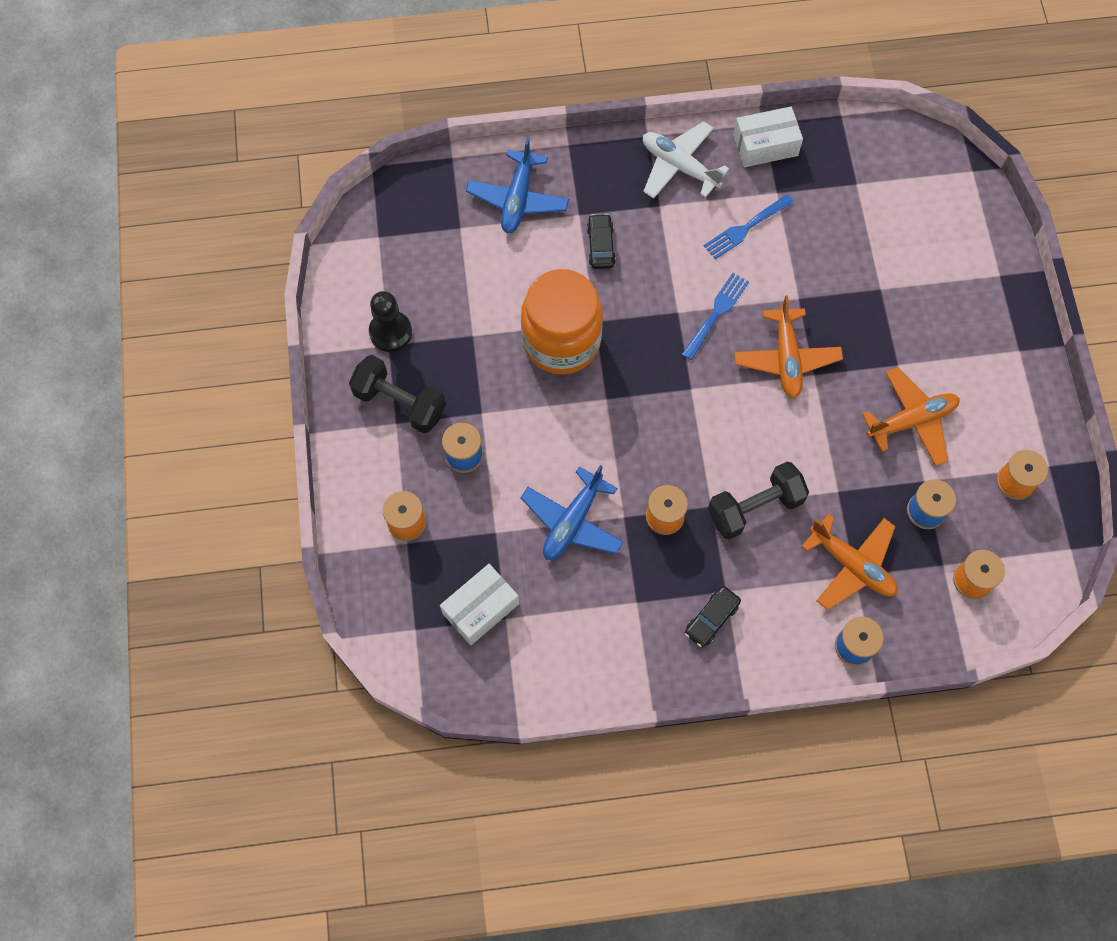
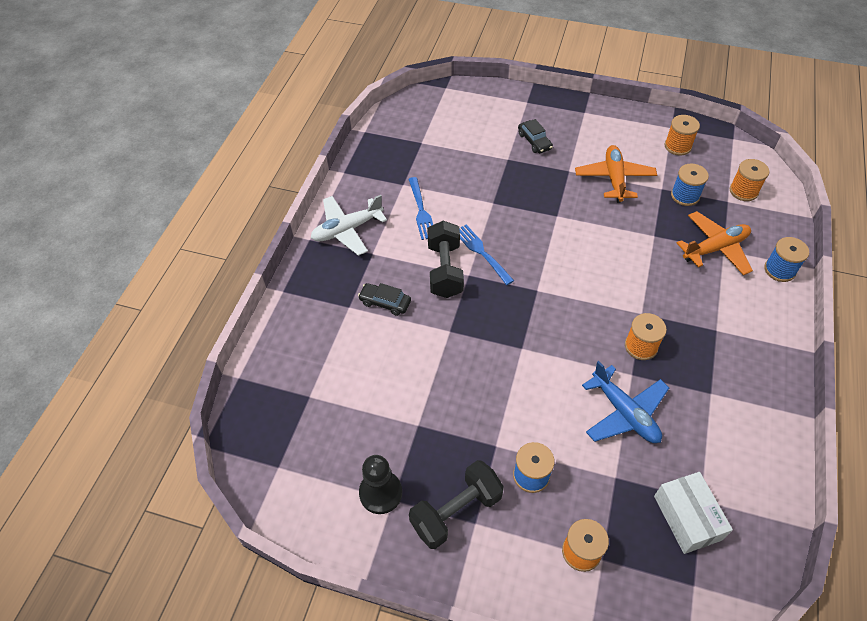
camera: 65 degrees left, 15 degrees down
blue plane [466,138,569,233] -> none
orange jar [521,269,603,374] -> none
black car [685,586,741,647] -> black car moved to [518,119,553,153]
black dumbbell [708,461,809,540] -> black dumbbell moved to [427,221,464,298]
white box [733,106,803,167] -> none
orange plane [734,295,843,398] -> none

